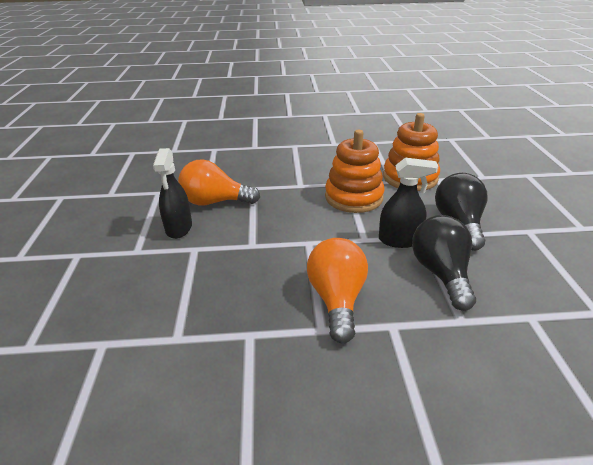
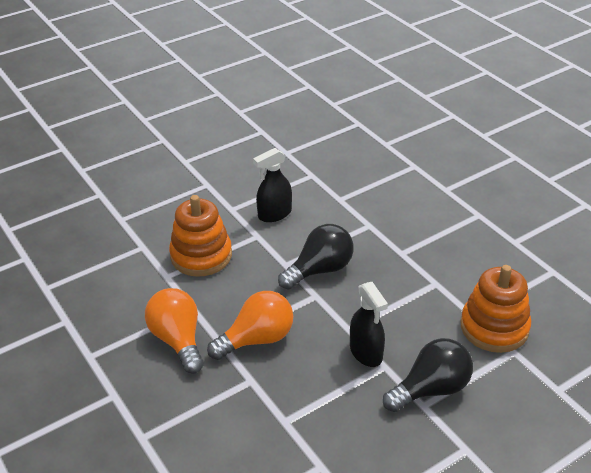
camera: 60 degrees right, 5 degrees up
orange light bulb [178,159,260,205] -> orange light bulb moved to [145,288,204,374]
orange stacking toy [325,130,385,213] -> orange stacking toy moved to [169,195,232,277]
black light bulb [412,215,476,311] -> black light bulb moved to [278,224,354,289]

